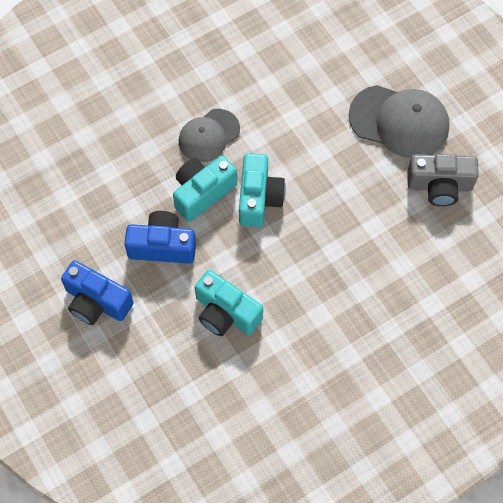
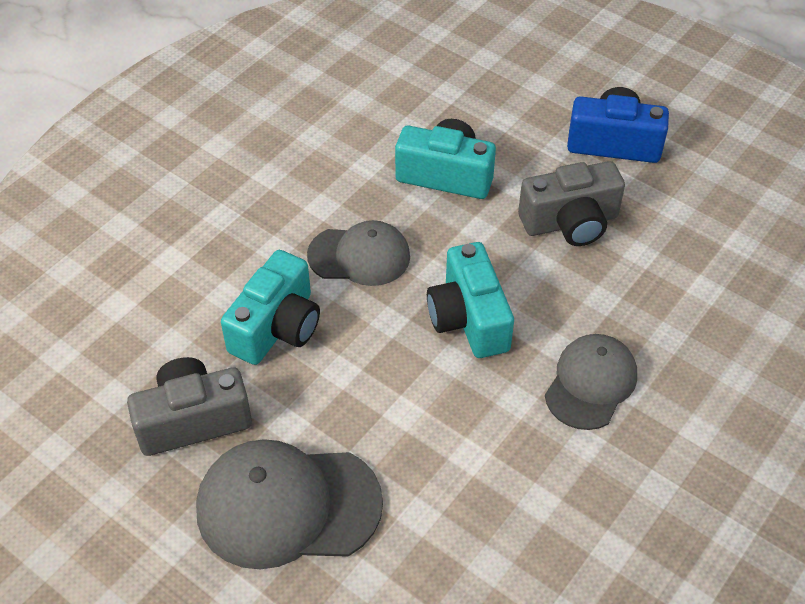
camera: 160 degrees right, 15 degrees down
blue camera [124,211,196,264] -> grey camera [518,161,625,246]
turquoise camera [173,156,237,222] -> turquoise camera moved to [221,250,320,365]
none -> grey cap [307,220,410,286]

